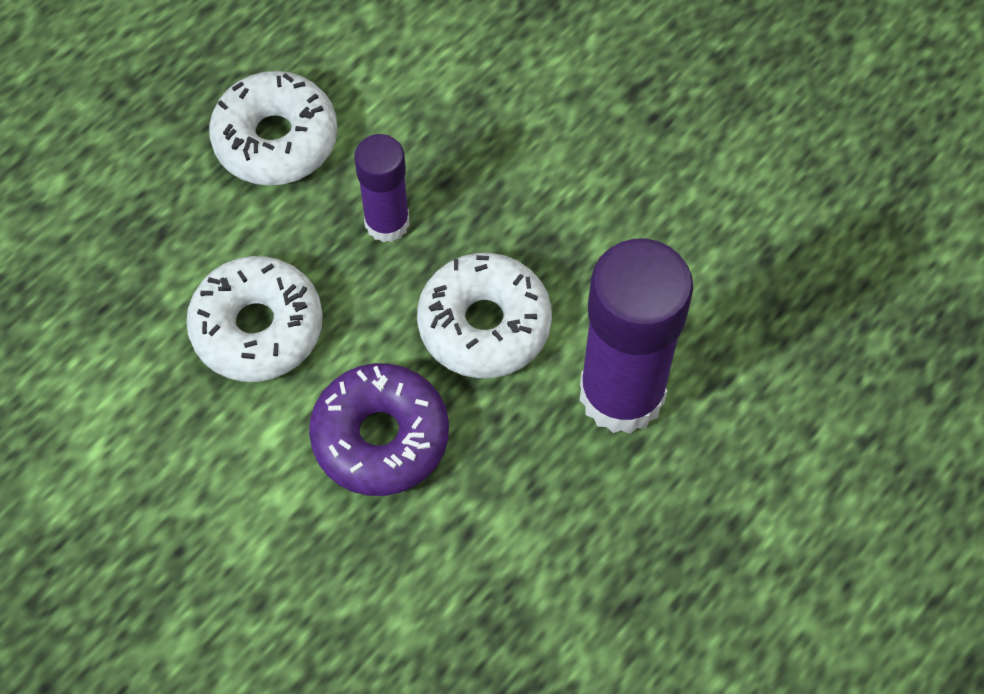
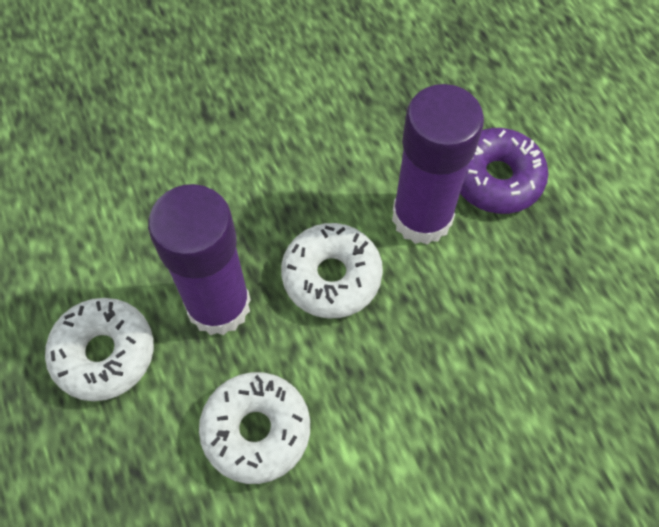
camera: 65 degrees left, 0 degrees up
purple donut [309,363,449,496] -> purple donut moved to [460,128,548,214]
purple glue stick [354,134,410,242] -> purple glue stick [148,184,251,335], size x1.81

